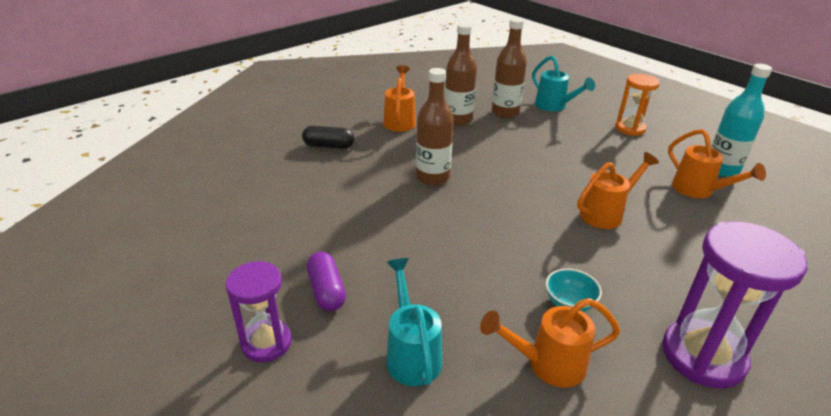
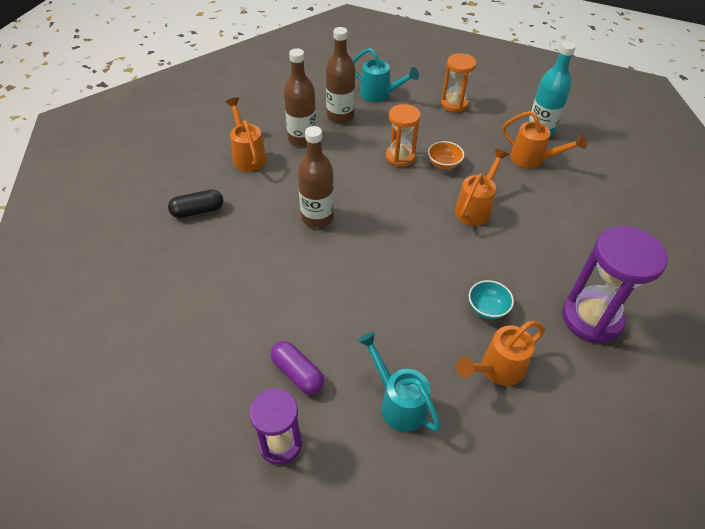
camera: 25 degrees left, 15 degrees up
none -> orange hourglass [386,104,421,167]
none -> orange bowl [428,141,464,170]

